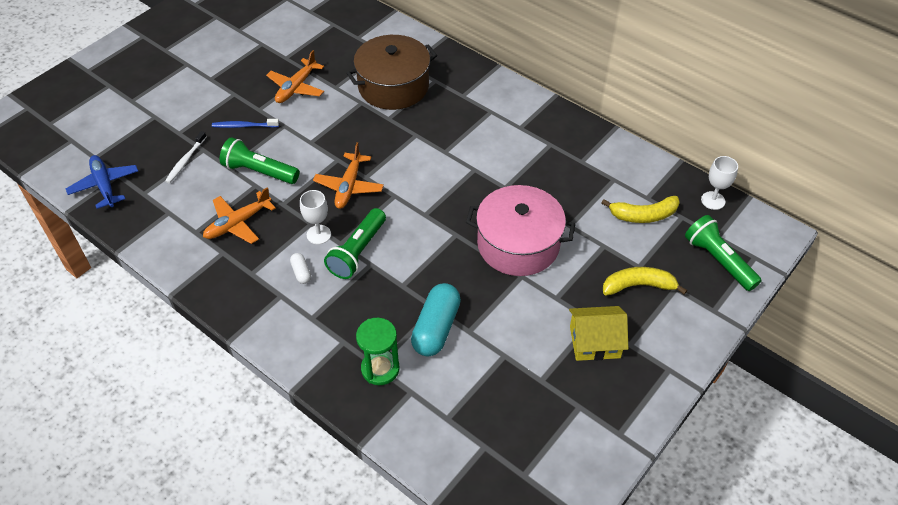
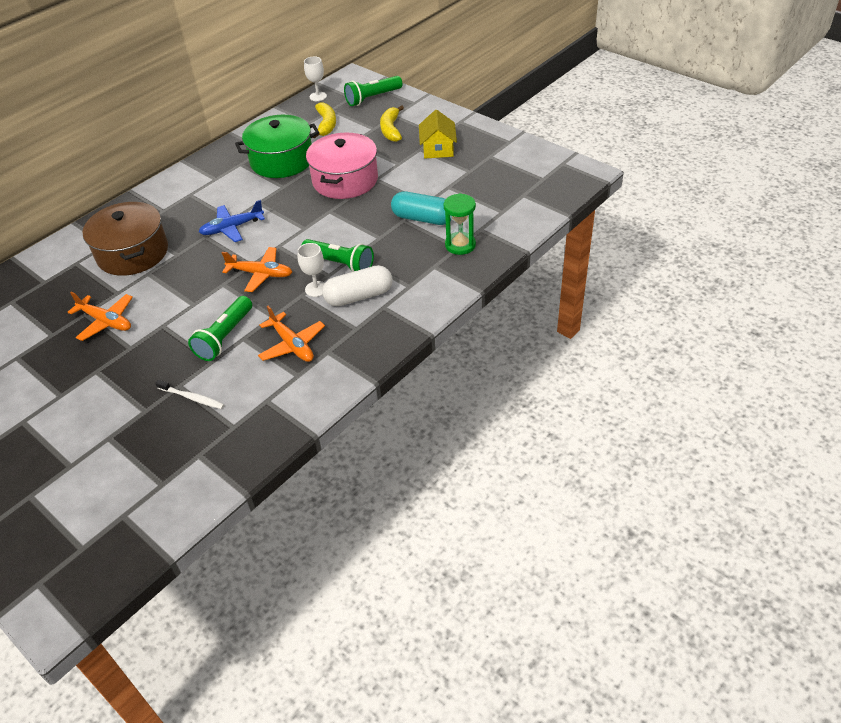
camera: 85 degrees left, 5 degrees down
blue plane [66,155,138,209] -> blue plane moved to [199,200,265,242]
blue toothbrush [212,119,279,128] -> none
white capsule [290,253,311,284] -> white capsule [322,265,393,306], size x2.15
none -> green pot [235,115,319,178]

